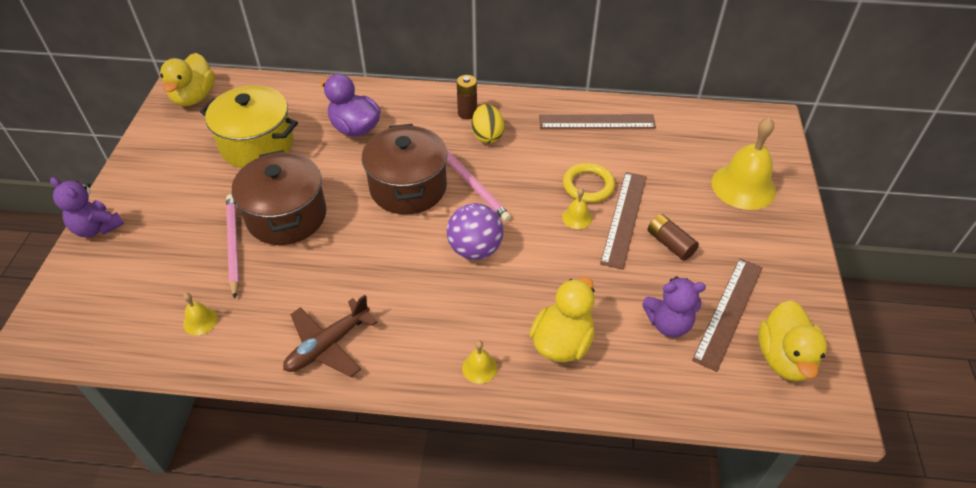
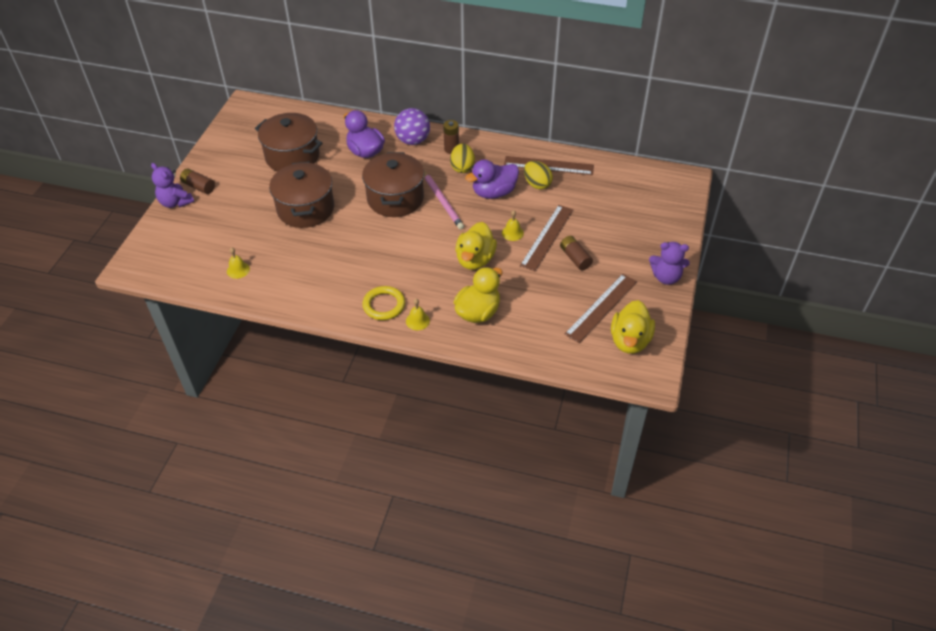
camera: 10 degrees right, 0 degrees up
yellow duck [160,53,215,106] -> yellow duck moved to [455,222,497,270]
yellow pot [200,85,298,168] -> brown pot [255,113,323,172]
pink pencil [226,194,239,299] -> none
brown plane [283,295,377,377] -> none
purple ball [447,203,503,260] -> purple ball moved to [394,108,430,145]
yellow ring [563,163,615,203] -> yellow ring moved to [362,286,405,320]
purple teddy bear [642,276,706,337] -> purple teddy bear moved to [649,242,690,285]
yellow bell [712,117,776,210] -> none
none -> brown battery [180,168,215,194]
none -> purple duck [465,159,519,199]
none -> yellow egg [524,161,553,190]

